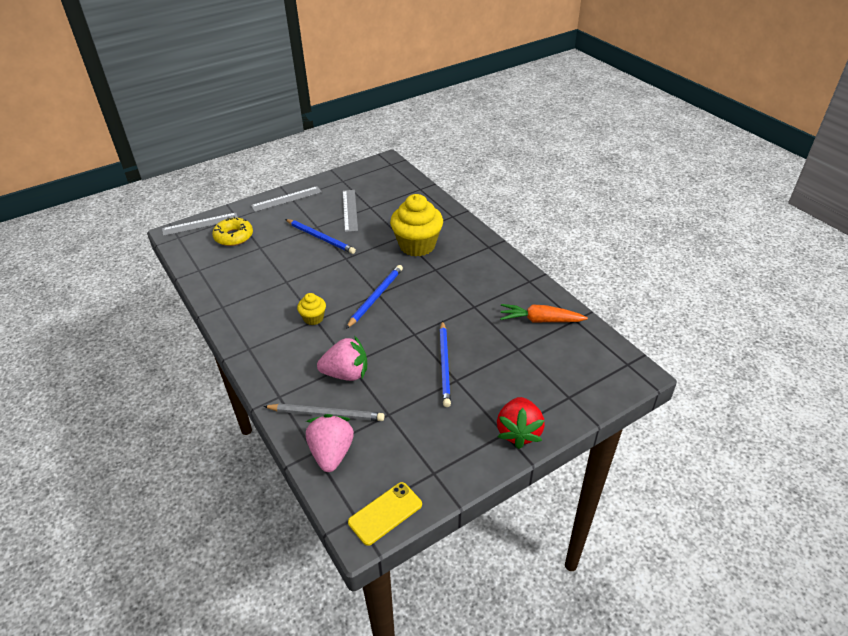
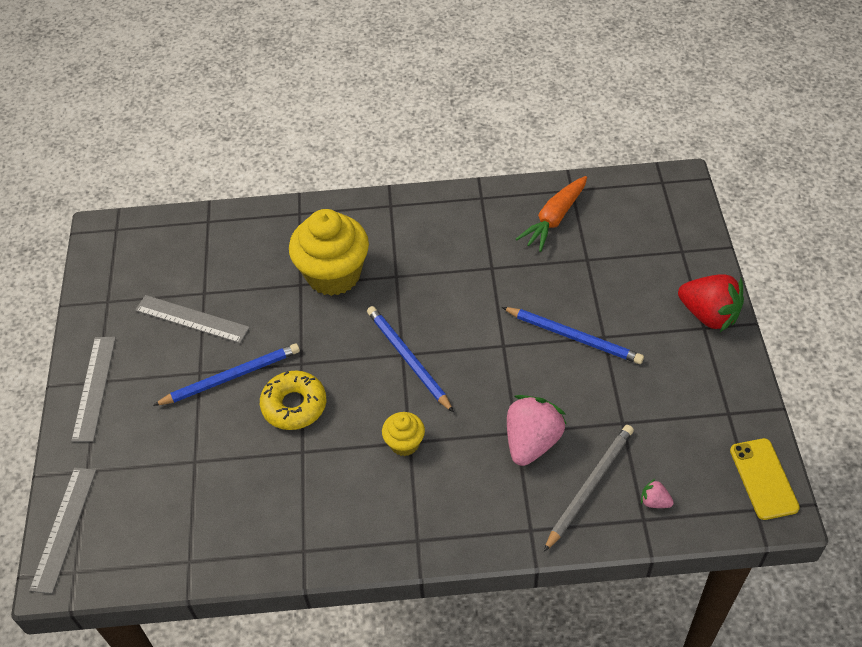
camera: 60 degrees left, 10 degrees up
yellow donut [212,217,253,246] -> yellow donut moved to [260,371,326,430]
pink strawberry [306,414,354,472] -> pink strawberry [641,479,674,508], size x0.45

